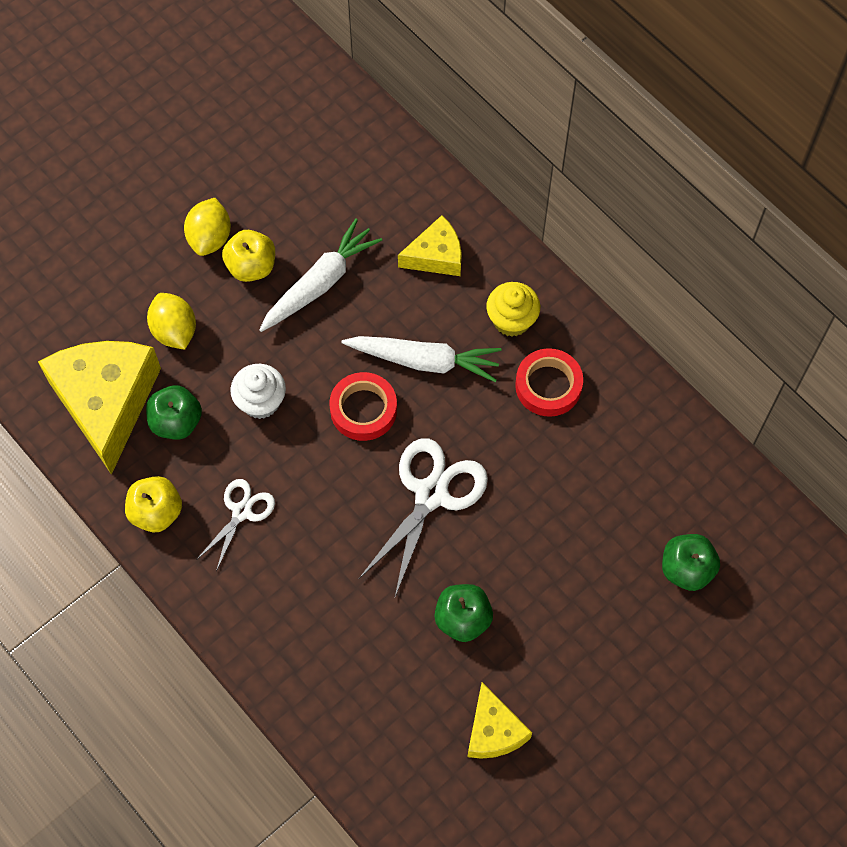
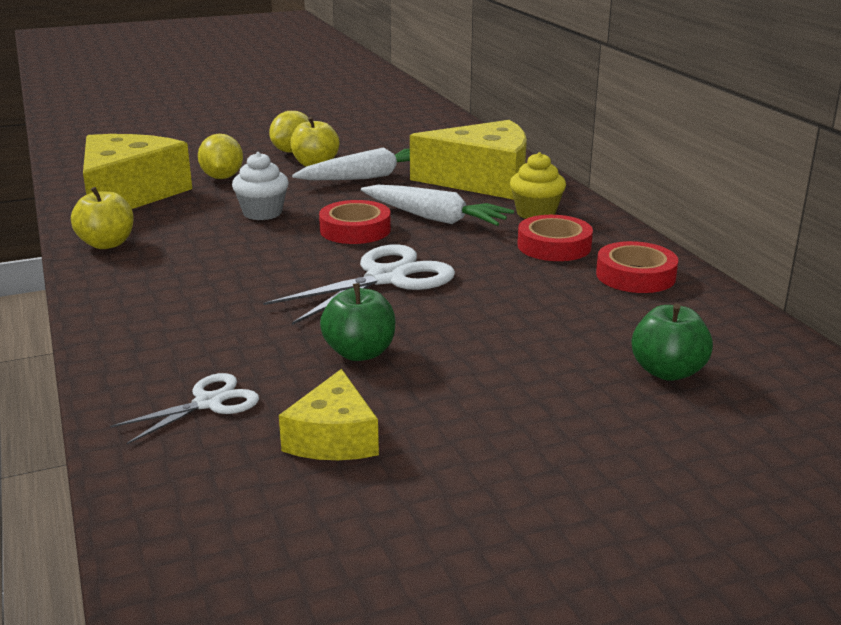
camera: 20 degrees right, 40 degrees down
green apple [146,385,202,439] -> none
white scissors [196,479,275,571] -> white scissors moved to [110,373,259,444]
yellow cheese [398,215,462,276] -> yellow cheese [410,120,527,200], size x1.87
none -> red tape [596,241,678,293]

